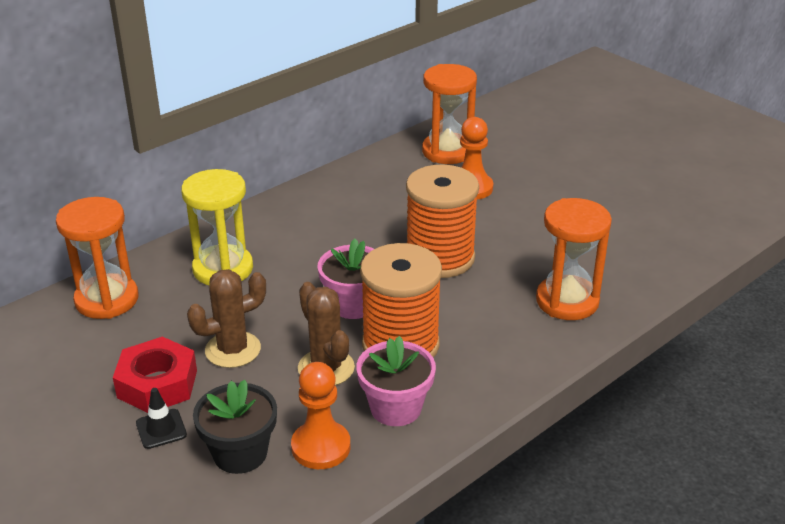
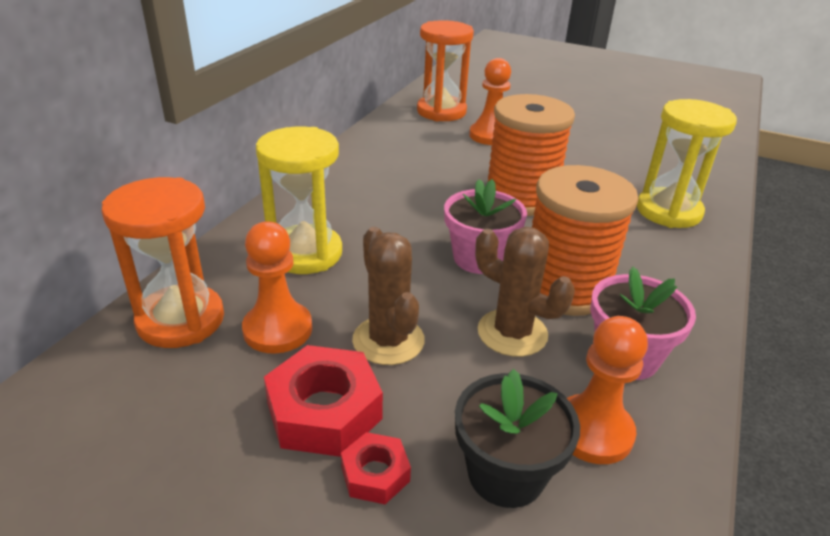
camera: 25 degrees left, 0 degrees up
black traffic cone [136,388,187,449] -> red nut [341,432,411,504]
brown cactus [187,269,266,368] -> brown cactus turned 60 degrees counterclockwise [352,227,425,365]
orange hourglass [536,198,612,320] -> yellow hourglass [637,99,737,228]
none -> orange pawn [242,221,312,354]

